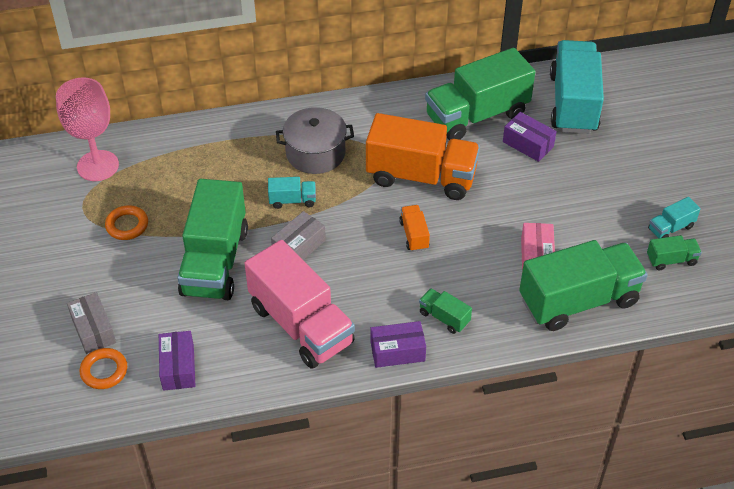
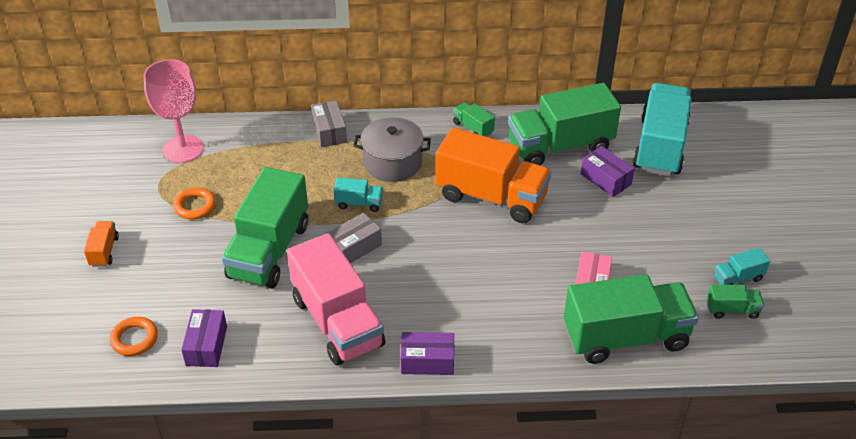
camera: 10 degrees right, 5 degrees down
grey box [67,292,116,354] -> grey box moved to [311,100,347,147]
orange truck [399,205,430,252] -> orange truck moved to [84,221,119,267]
green truck [419,288,472,334] -> green truck moved to [453,102,495,137]

